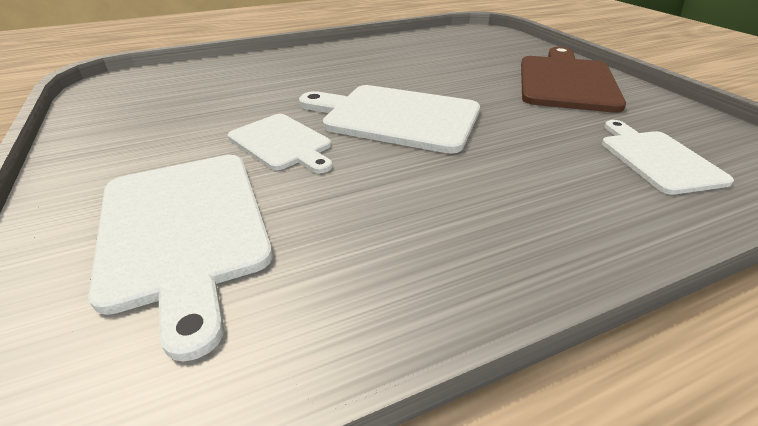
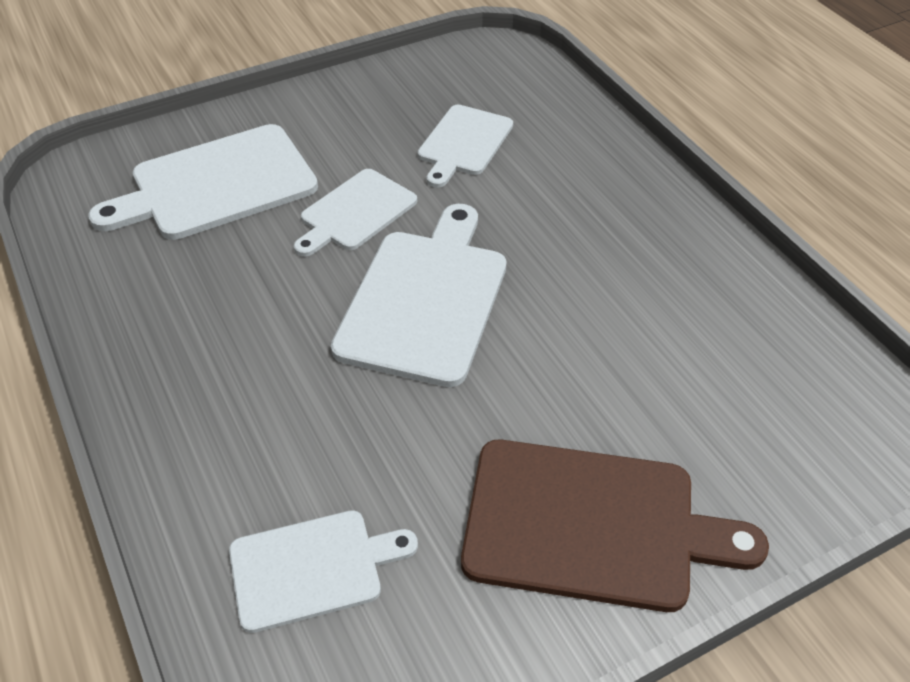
camera: 85 degrees right, 10 degrees up
none -> white cutting board [418,105,513,188]

